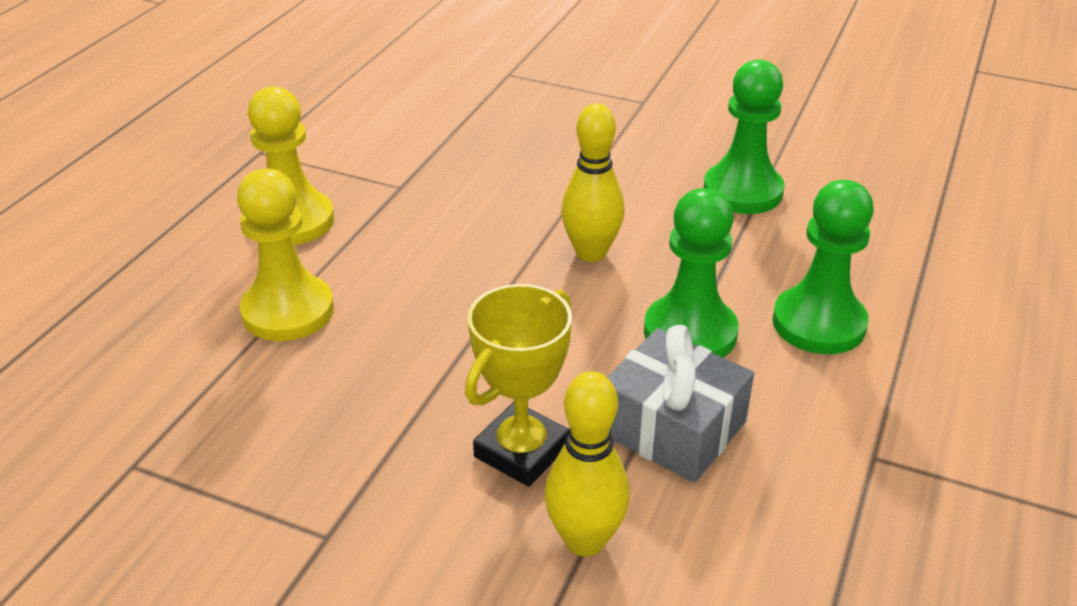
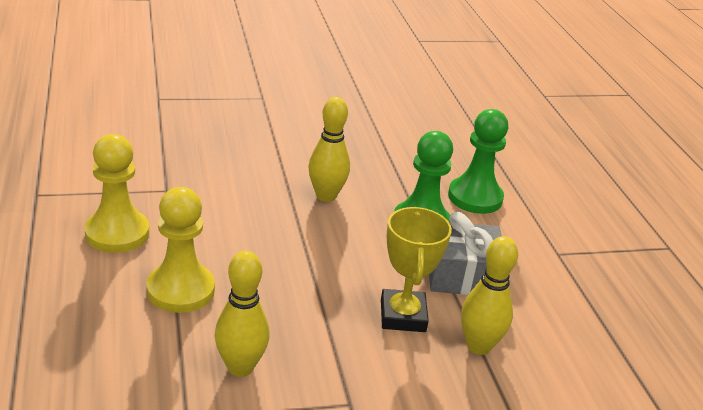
camera: 40 degrees left, 5 degrees down
green pawn [704,59,784,214] -> none
none -> yellow bowling pin [215,251,270,377]

